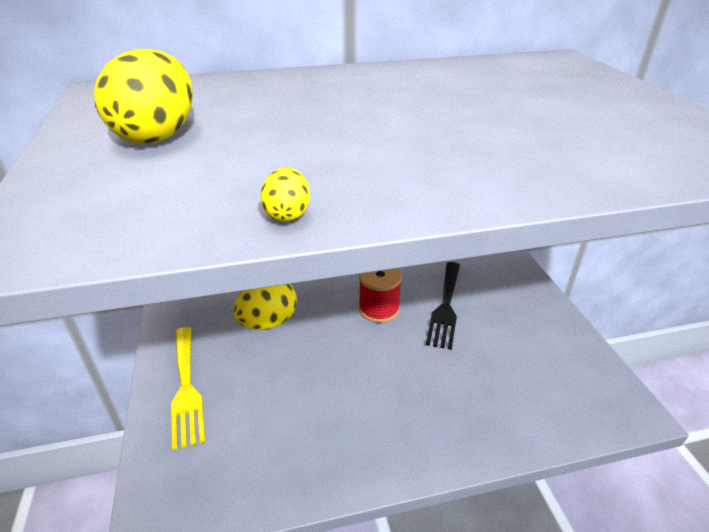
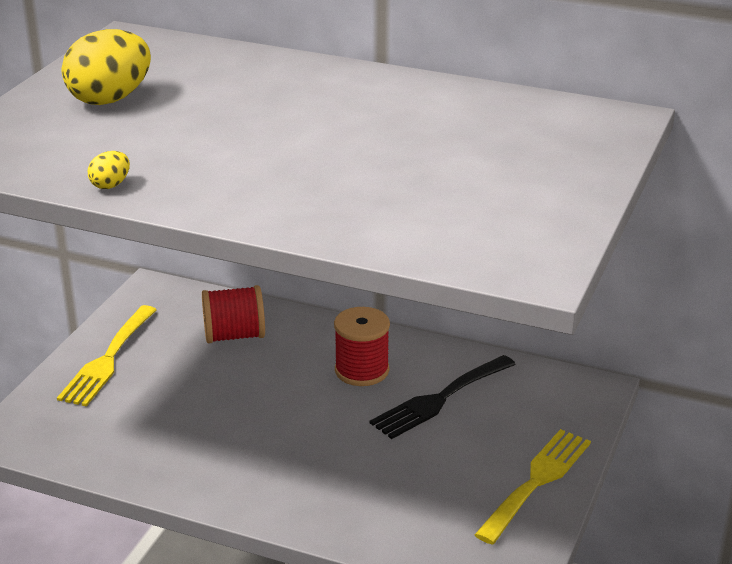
camera: 35 degrees right, 5 degrees down
yellow egg [233,284,297,330] -> red spool [202,285,265,343]
none -> yellow fork [474,429,591,545]

